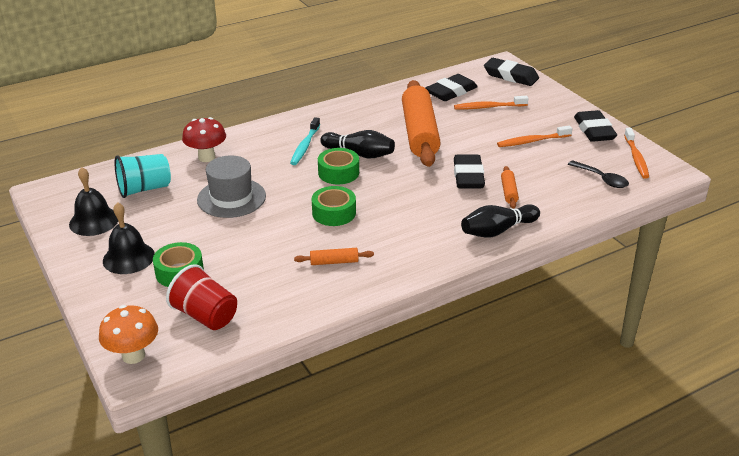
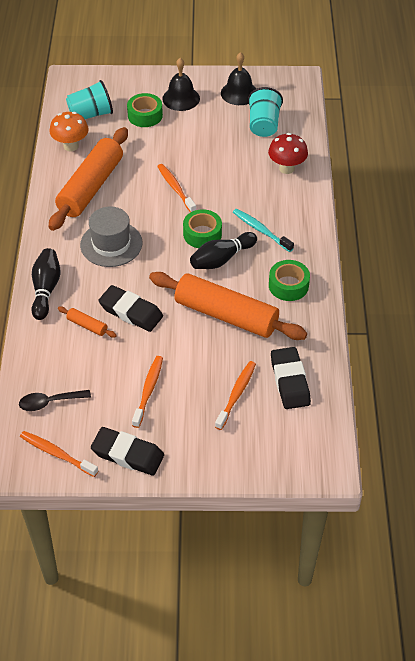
camera: 120 degrees right, 15 degrees up
orange mushroom [99,305,158,364] -> orange mushroom moved to [50,112,89,151]
red cup [166,264,237,330] -> turquoise cup [66,80,113,119]
grey hat [197,156,266,218] -> grey hat moved to [80,207,142,267]
orange rolling pin [294,248,374,265] -> orange rolling pin [49,127,128,231], size x2.47
green tape [311,186,356,226] -> green tape moved to [269,260,310,301]
black eraser [484,58,539,86] -> none
none -> orange toothbrush [157,164,196,212]

